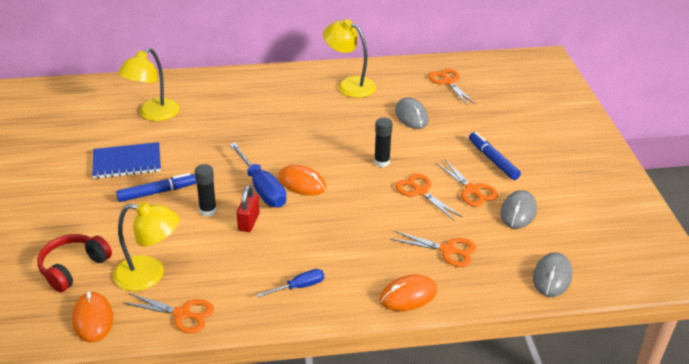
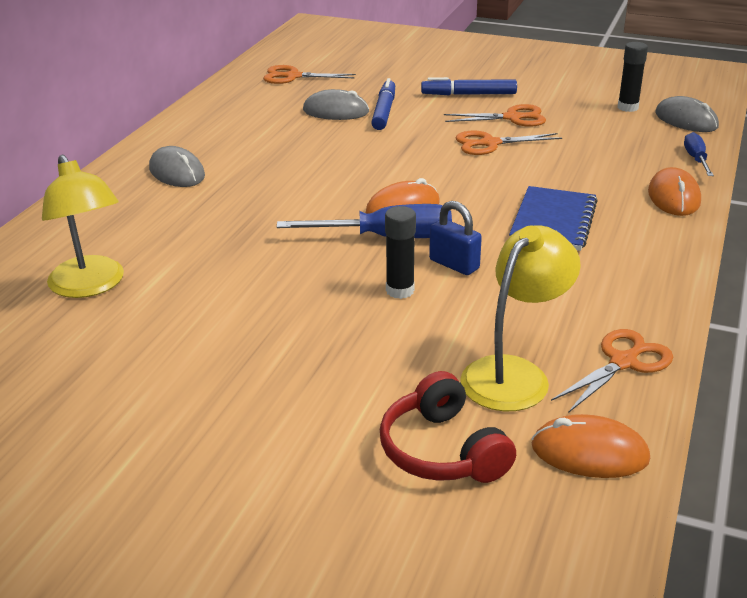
camera: 60 degrees left, 5 degrees down
blue notebook [92,142,161,179] -> blue notebook moved to [509,186,598,251]
blue marker [116,173,197,202] -> blue marker moved to [371,78,395,130]
red padlock [237,185,260,232] -> blue padlock [429,201,482,275]
blue screwdriver [257,269,324,297] -> blue screwdriver moved to [684,132,714,176]
yellow lamp [323,19,376,98] -> none
black glue stick [374,117,393,167] -> black glue stick moved to [618,42,648,112]
orange scissors [391,231,476,267] -> none
grey mouse [500,190,537,229] -> grey mouse moved to [149,146,205,187]

